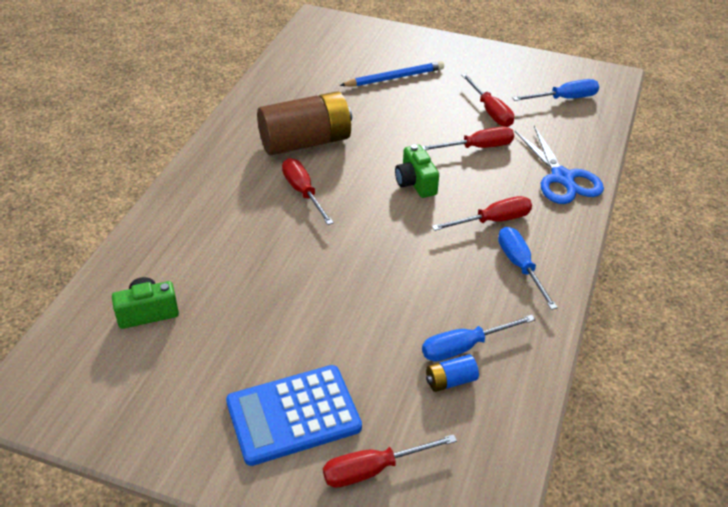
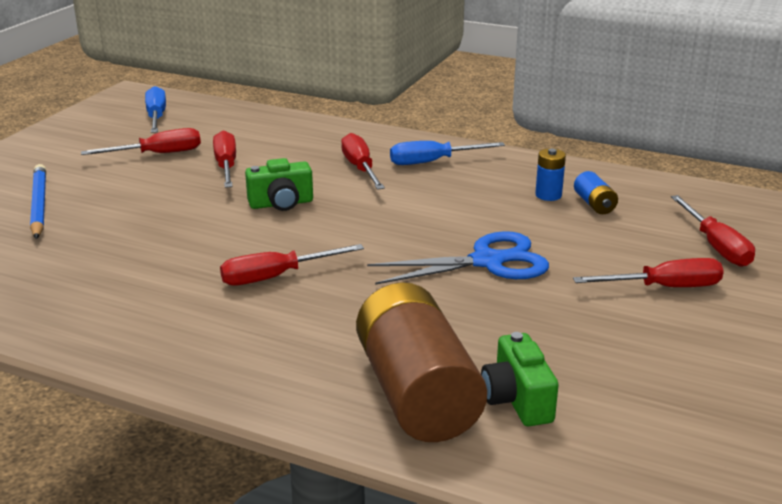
camera: 85 degrees left, 15 degrees down
blue calculator [226,365,362,466] -> red screwdriver [573,258,724,287]
brown battery [257,91,352,156] -> brown battery moved to [356,282,487,442]
blue screwdriver [422,315,535,362] -> blue battery [535,149,566,201]
blue scissors [515,126,604,204] -> blue scissors moved to [367,231,549,285]

